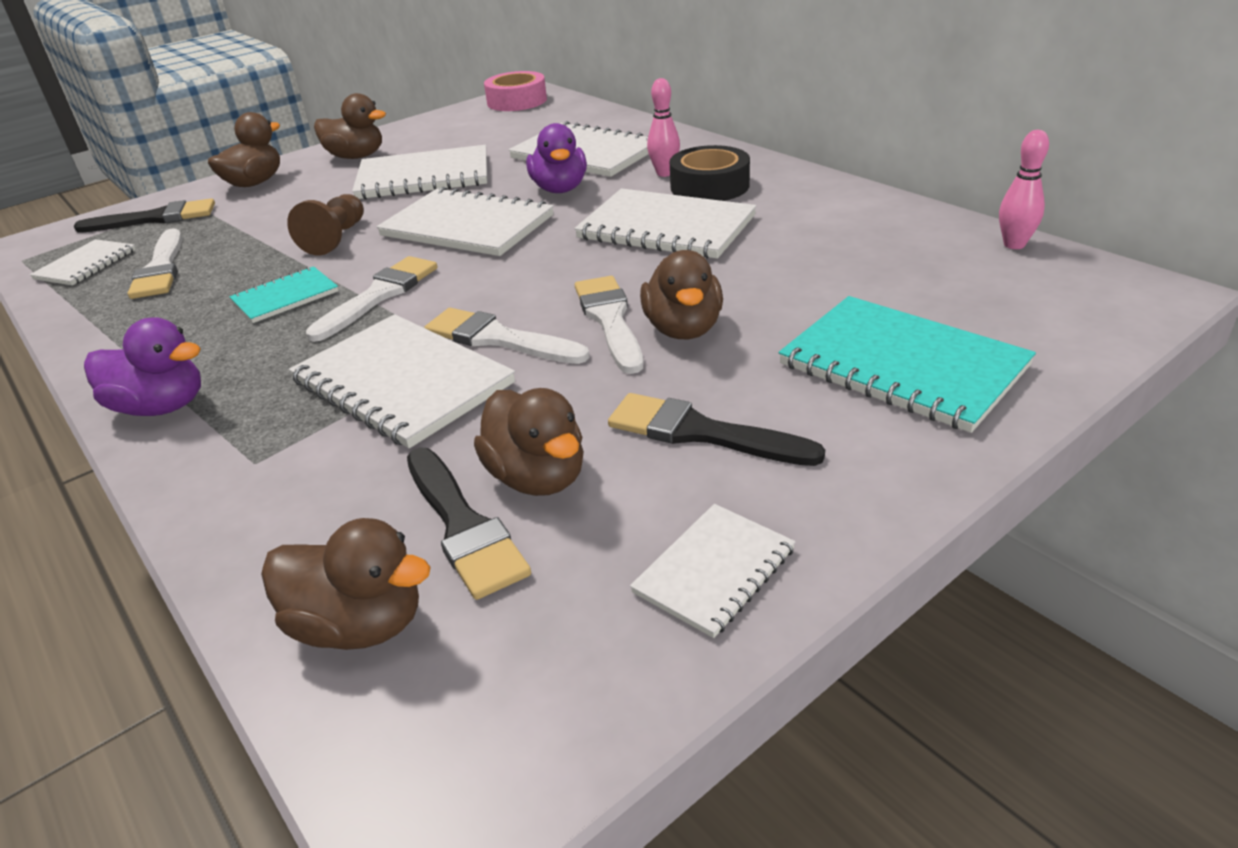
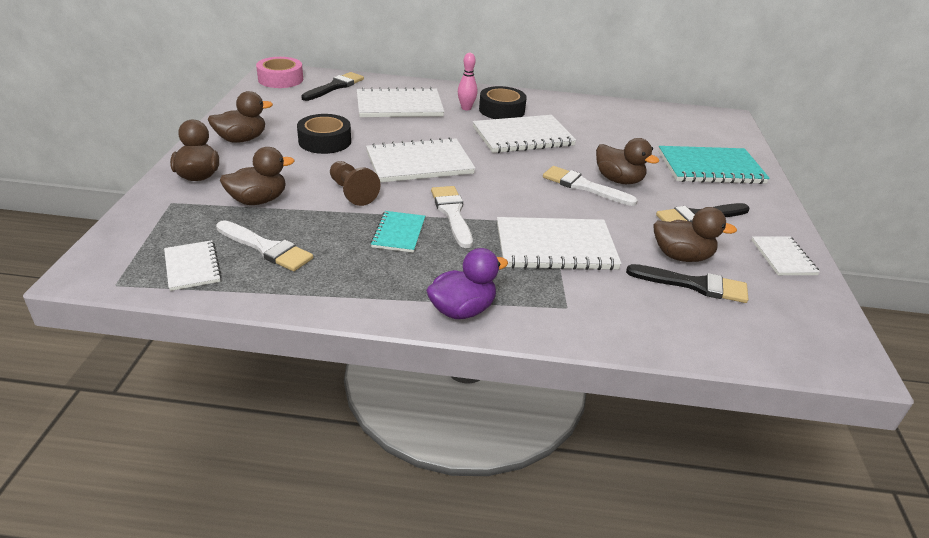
camera: 50 degrees left, 0 degrees up
black brush [74,198,215,233] -> black brush moved to [301,72,364,101]
brown duck [261,518,431,650] -> brown duck moved to [220,147,294,205]
white notebook [352,145,487,200] -> black tape [297,114,351,154]
white brush [424,308,590,364] -> none
purple duck [526,123,587,193] -> none
pink bowling pin [999,130,1049,249] -> none

